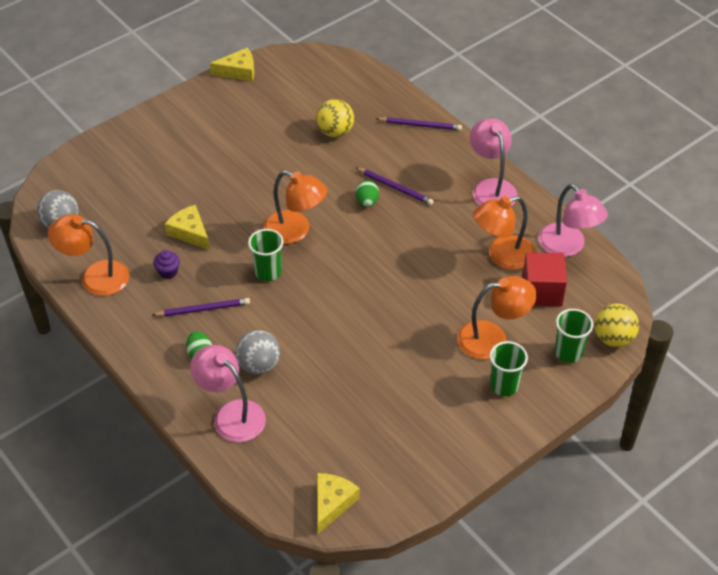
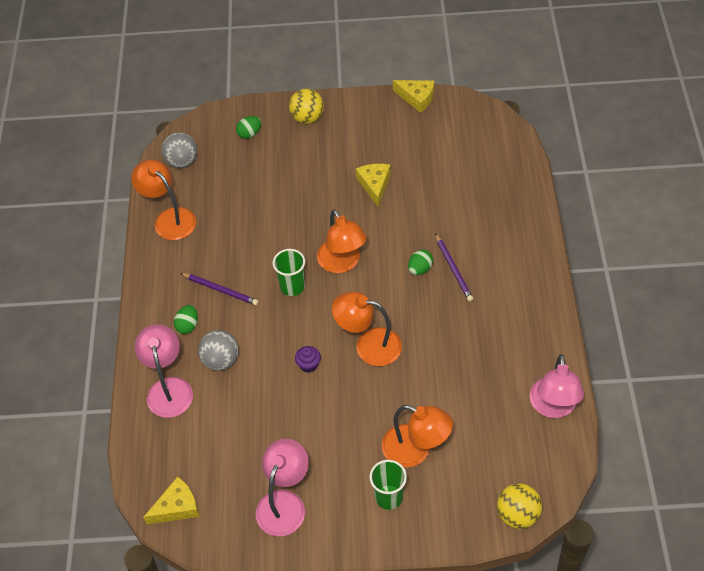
camera: 40 degrees right, 5 degrees up
purple cupcake [153,250,180,279] -> purple cupcake moved to [295,346,321,373]
yellow cheese [165,205,210,250] -> yellow cheese moved to [356,164,391,207]
yellow ball [316,99,354,137] -> yellow ball moved to [289,89,324,124]
purple pencil [376,117,462,131] -> none
pink lamp [470,118,517,207] -> pink lamp moved to [256,439,309,536]
orange lamp [473,196,535,270] -> orange lamp moved to [332,291,402,366]
red cube [522,252,567,306] -> none
green cup [555,309,593,363] -> none
none -> green egg [236,116,261,139]

